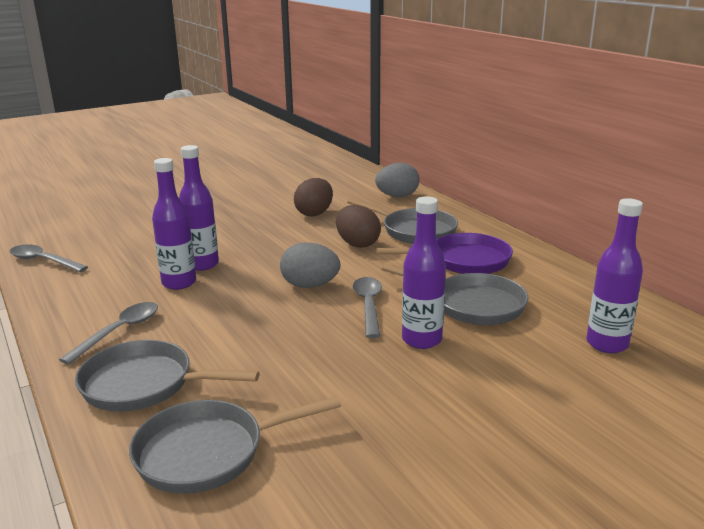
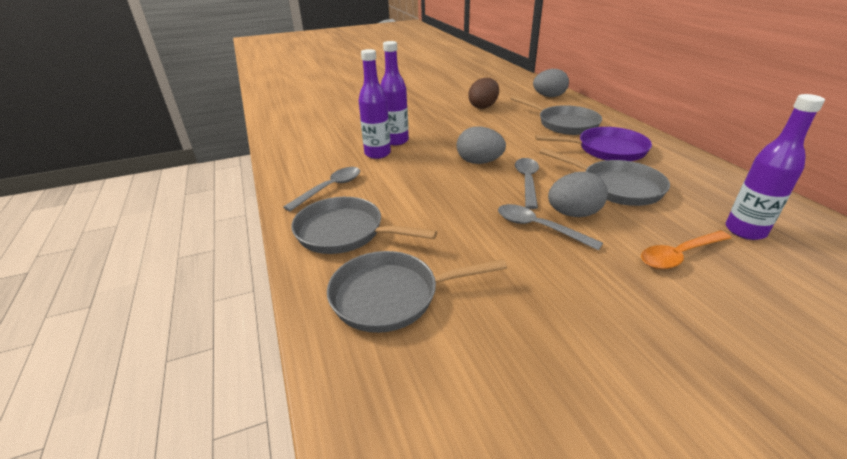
camera: 10 degrees right, 10 degrees up
grey spoon [10,244,88,272] -> grey spoon moved to [498,204,603,251]
brown egg [336,205,381,248] -> none
purple bottle [402,196,446,349] -> grey egg [548,172,608,217]
none -> orange spoon [641,230,731,269]

